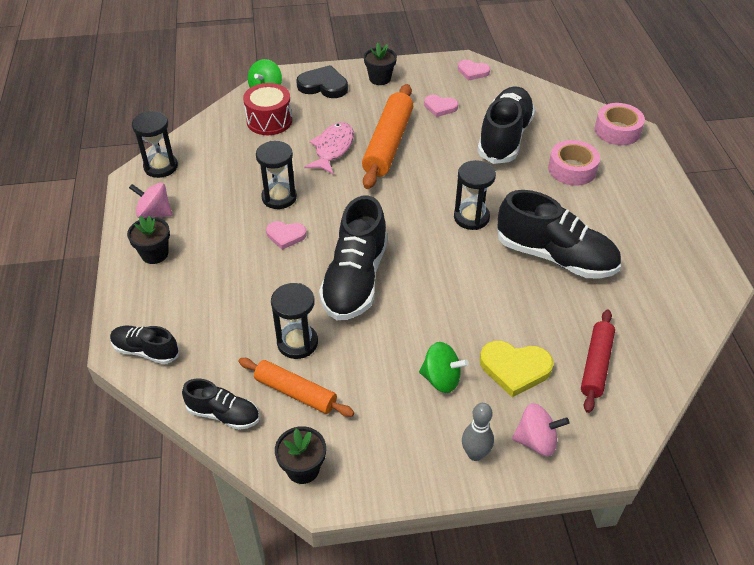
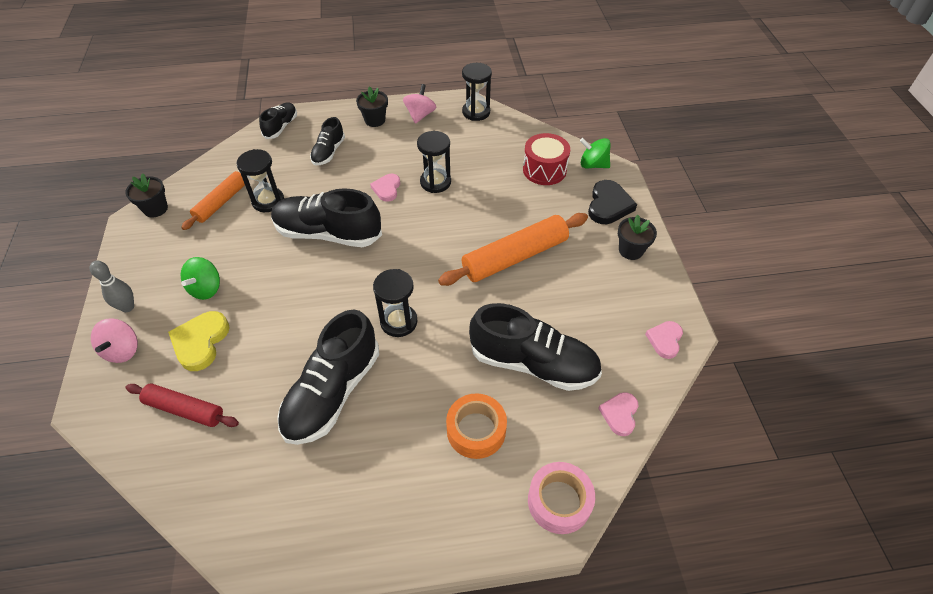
camera: 90 degrees right, 5 degrees up
black shoe [182,379,260,430] -> black shoe moved to [310,117,345,165]
pink fish [304,122,354,174] -> none
orange rolling pin [362,84,413,189] -> orange rolling pin turned 45 degrees counterclockwise [438,213,588,286]
pink heart [424,95,458,117] -> pink heart moved to [598,392,638,436]
pink tape [548,140,600,186] -> orange tape [446,393,507,459]

